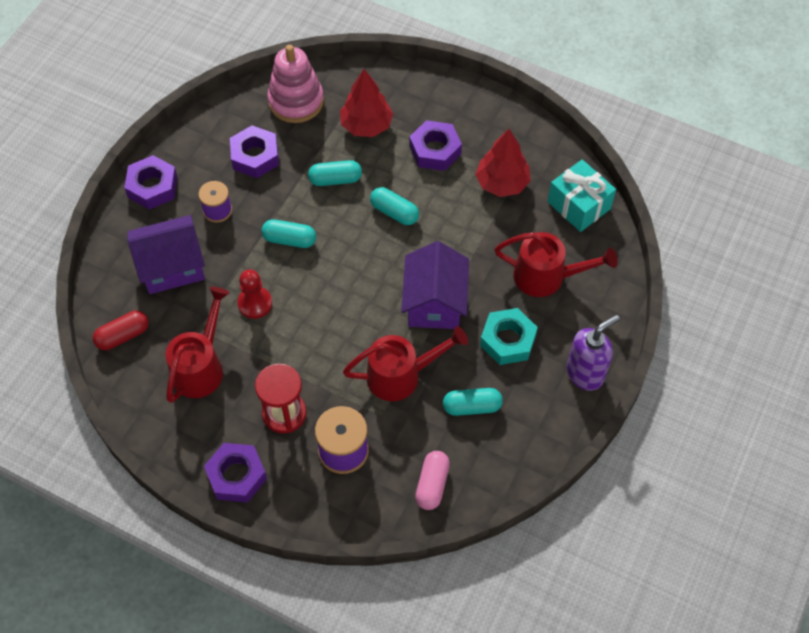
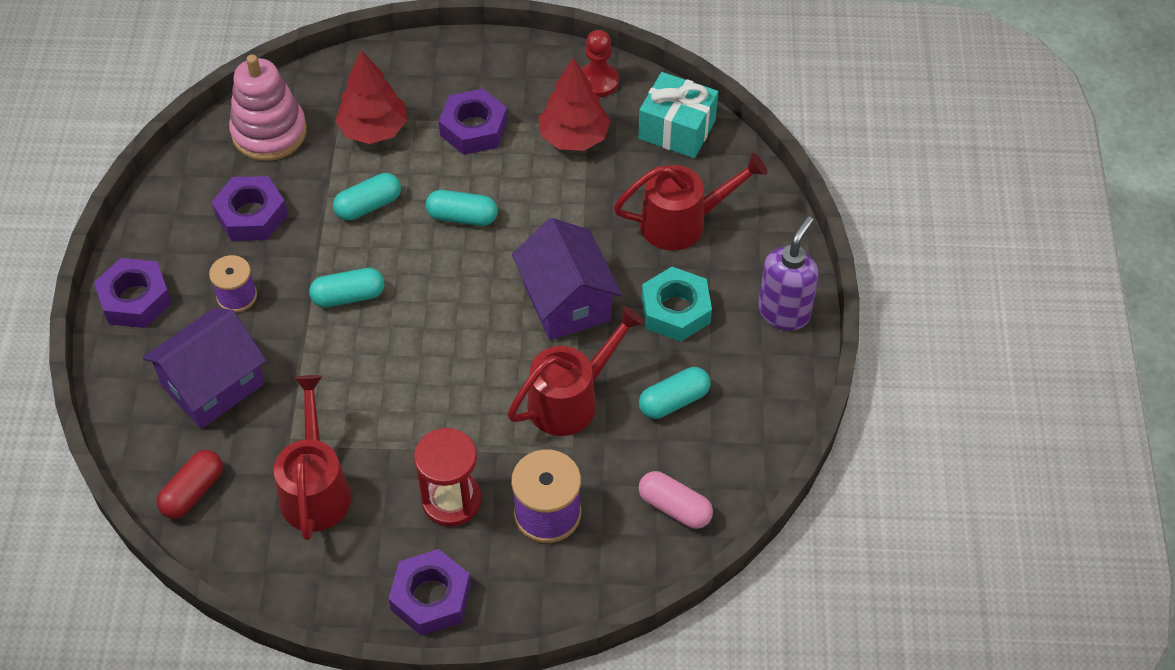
camera: 25 degrees left, 5 degrees down
red pawn [237,269,272,319] -> red pawn moved to [582,30,619,97]
pink capsule [415,451,450,510] -> pink capsule turned 45 degrees counterclockwise [639,471,713,529]

